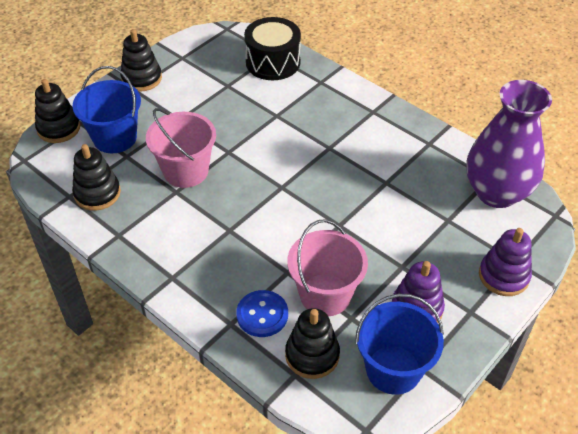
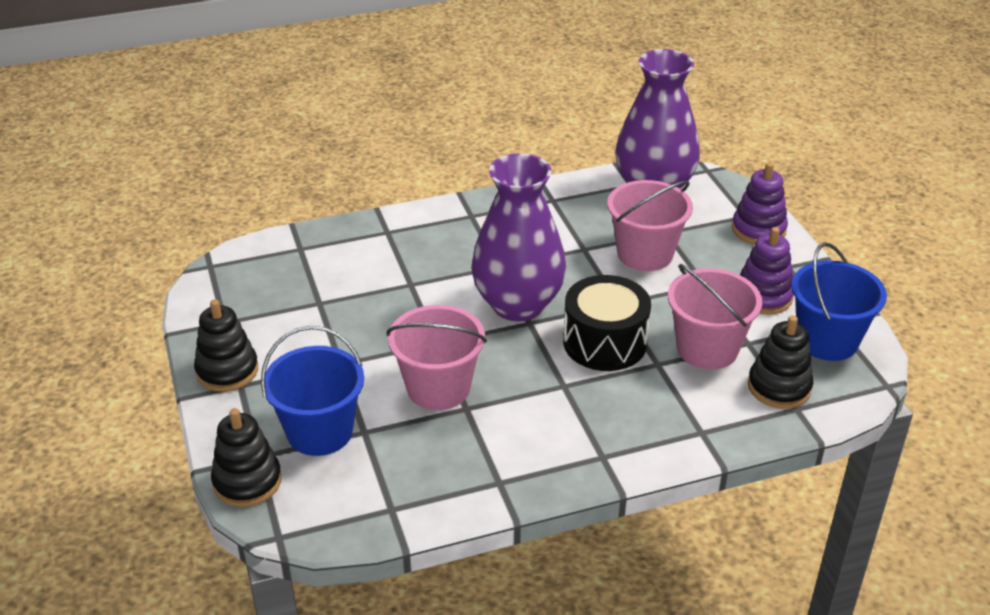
camera: 60 degrees left, 10 degrees down
black stacking toy [72,144,121,211] -> none
blue button [236,290,288,337] -> none
black drum [244,17,301,80] -> black drum moved to [563,275,651,371]
none -> purple vase [471,153,566,321]
none -> pink bucket [607,180,693,271]

